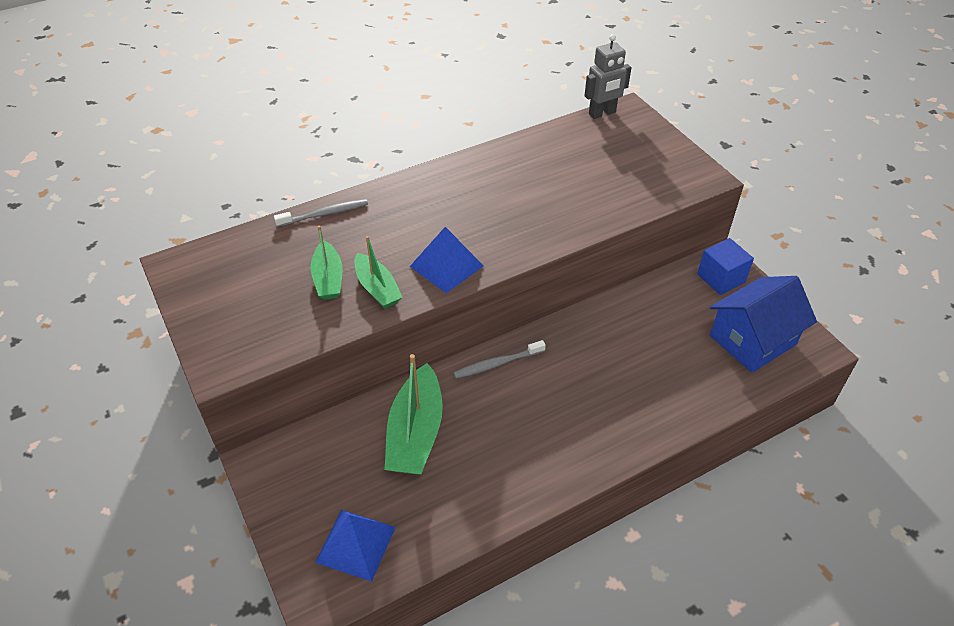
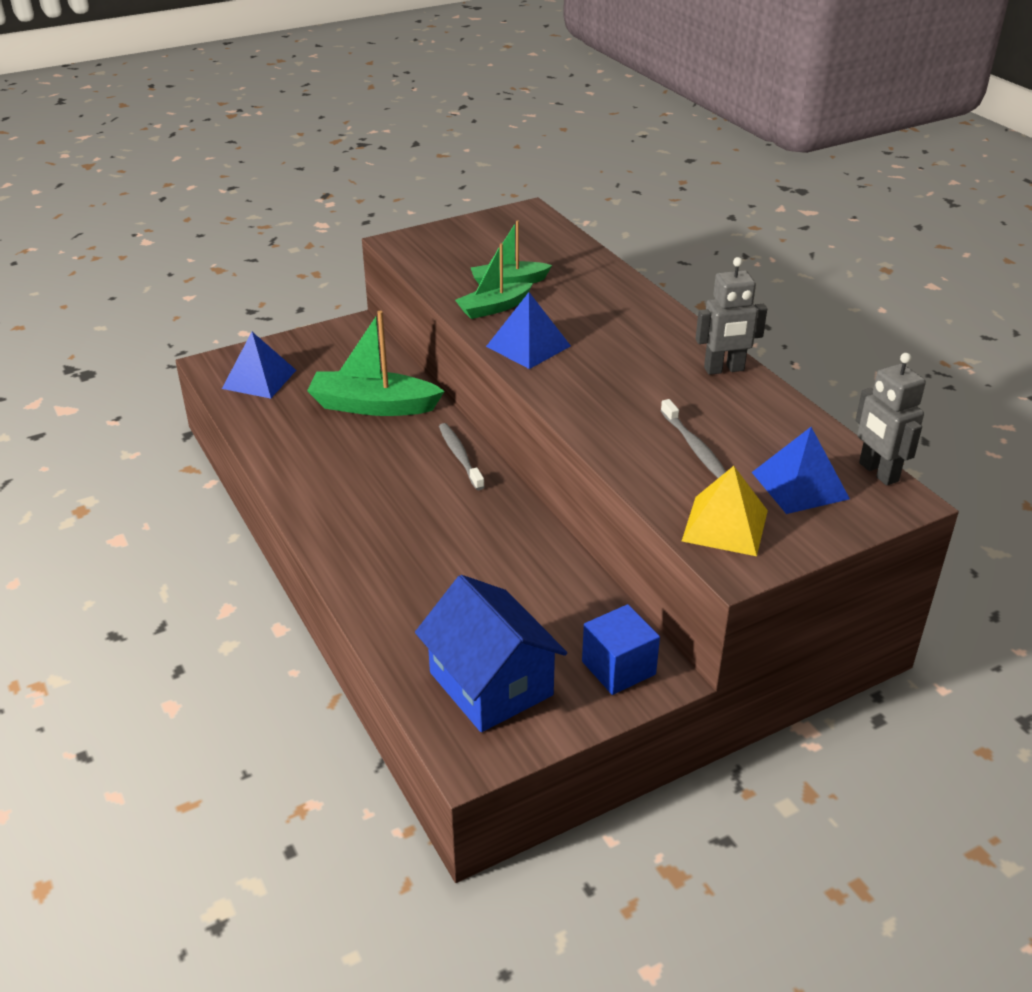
camera: 90 degrees right, 10 degrees down
grey toothbrush [274,199,368,227] -> grey toothbrush moved to [661,399,726,478]
none -> yellow pyramid [682,466,768,556]
none -> grey robot [695,257,767,375]
none -> blue pyramid [752,427,850,514]

